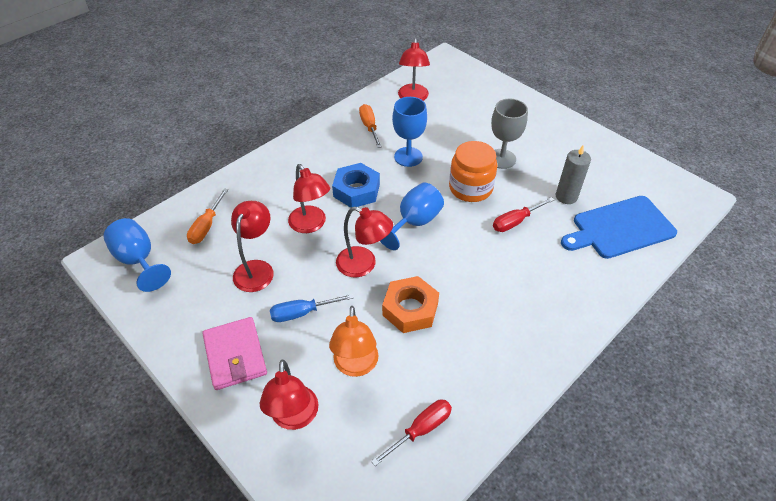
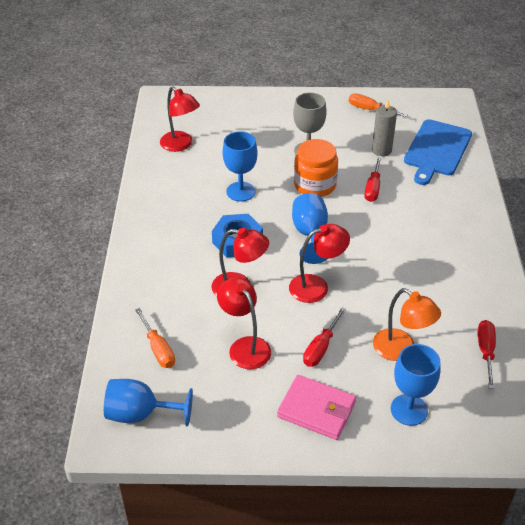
camera: 45 degrees left, 5 degrees down
red lamp [260,360,319,430] -> blue goblet [391,344,441,426]
blue screwdriver [270,294,354,322] -> red screwdriver [303,307,346,367]
orange screwdriver [359,104,382,148] -> orange screwdriver moved to [349,93,407,117]
orange nut [382,276,439,333] -> none

